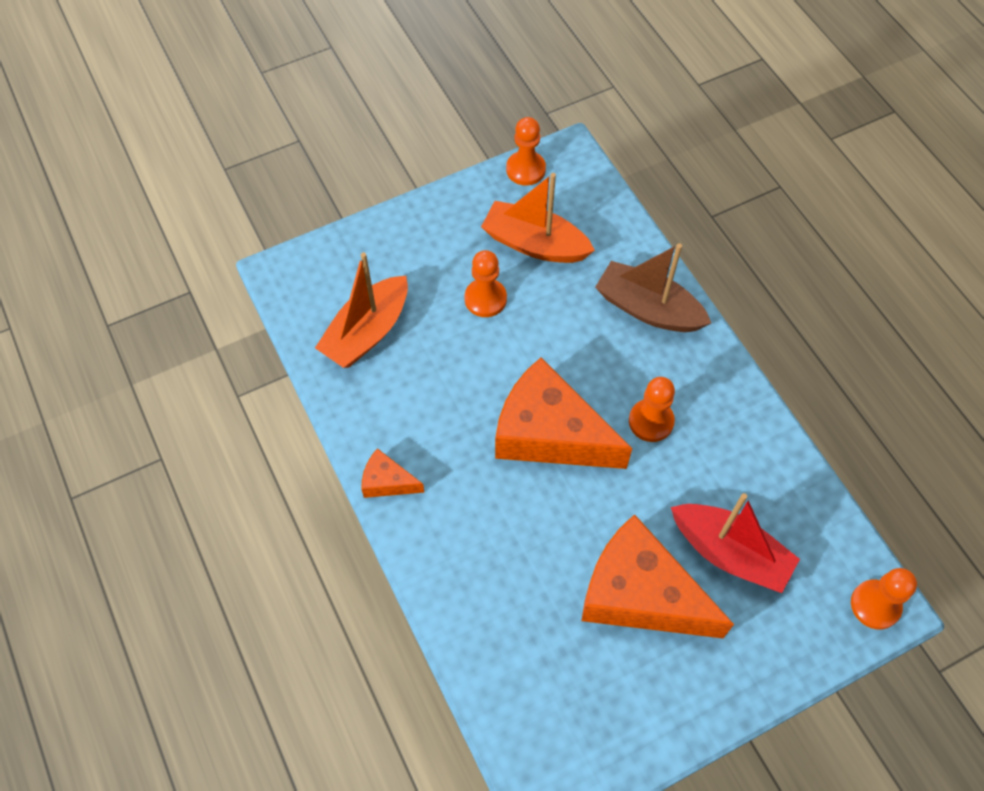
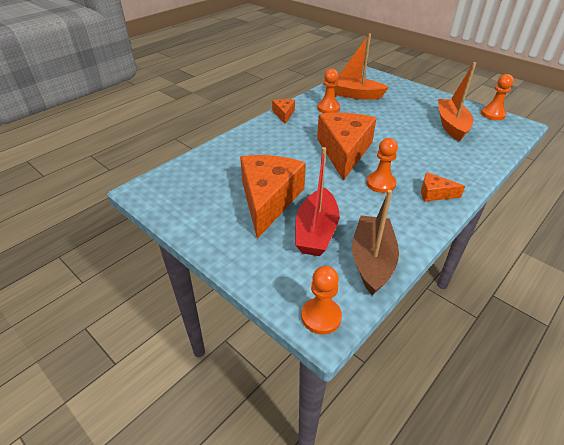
camera: 70 degrees right, 20 degrees down
orange pawn [464,250,507,317] -> orange pawn moved to [317,68,340,113]
brown boat [595,243,711,332] -> brown boat moved to [352,190,399,295]
none -> orange cheese [421,172,465,202]

